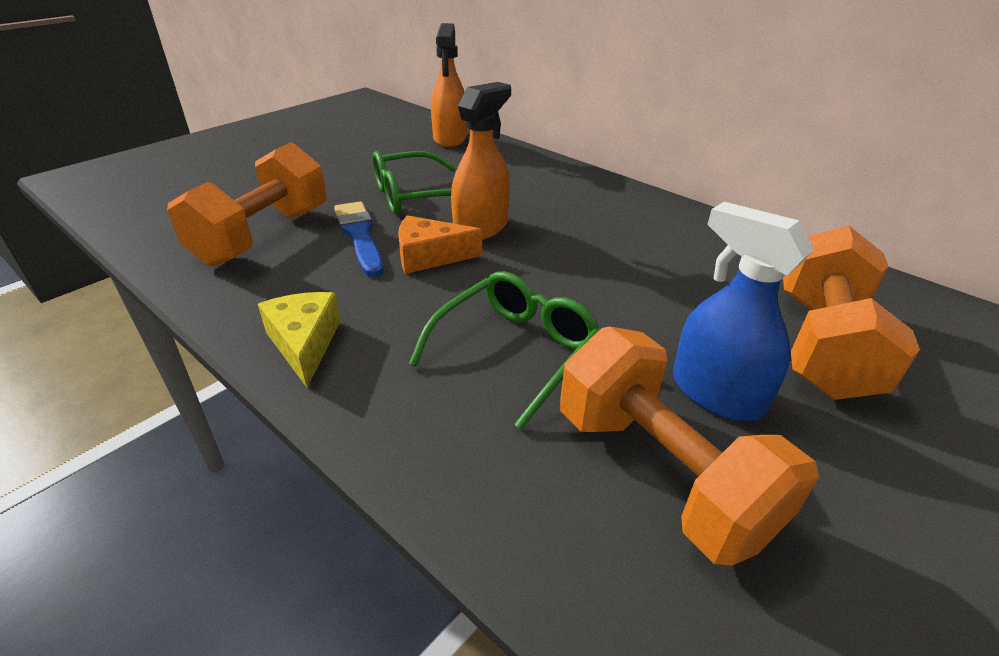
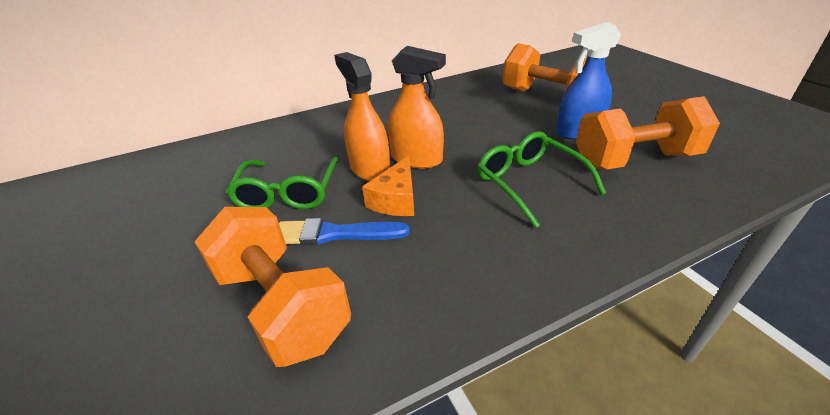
camera: 65 degrees left, 0 degrees up
yellow cheese [258,292,341,387] -> none
orange spray bottle [431,23,467,147] -> orange spray bottle moved to [388,46,446,169]

